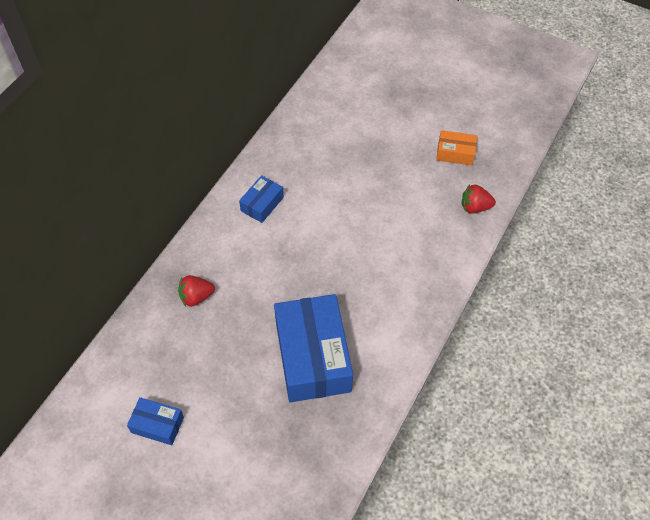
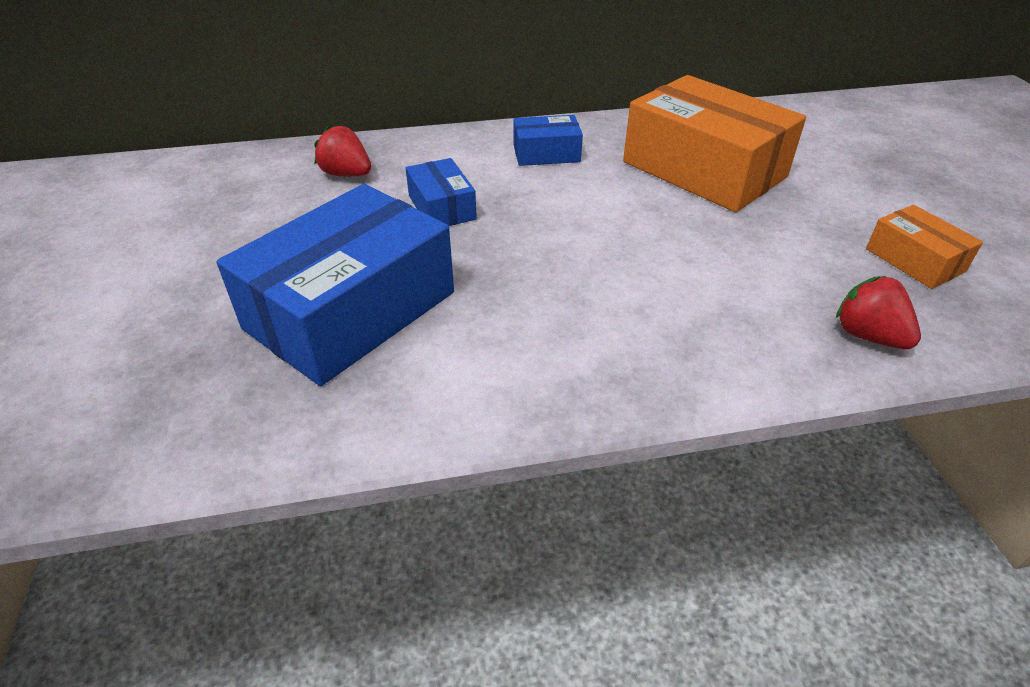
camera: 50 degrees right, 15 degrees down
blue box [127,397,184,445] -> blue box moved to [406,158,477,226]
none -> orange box [623,75,806,212]

